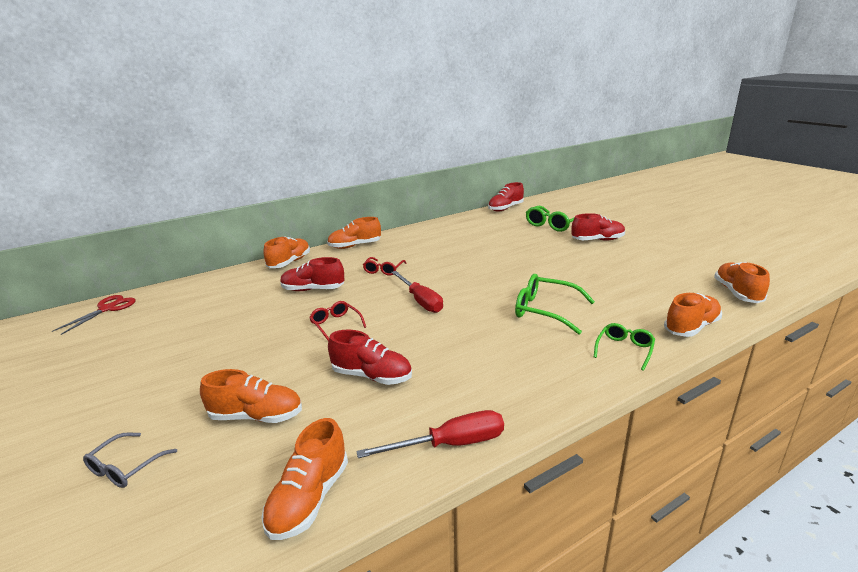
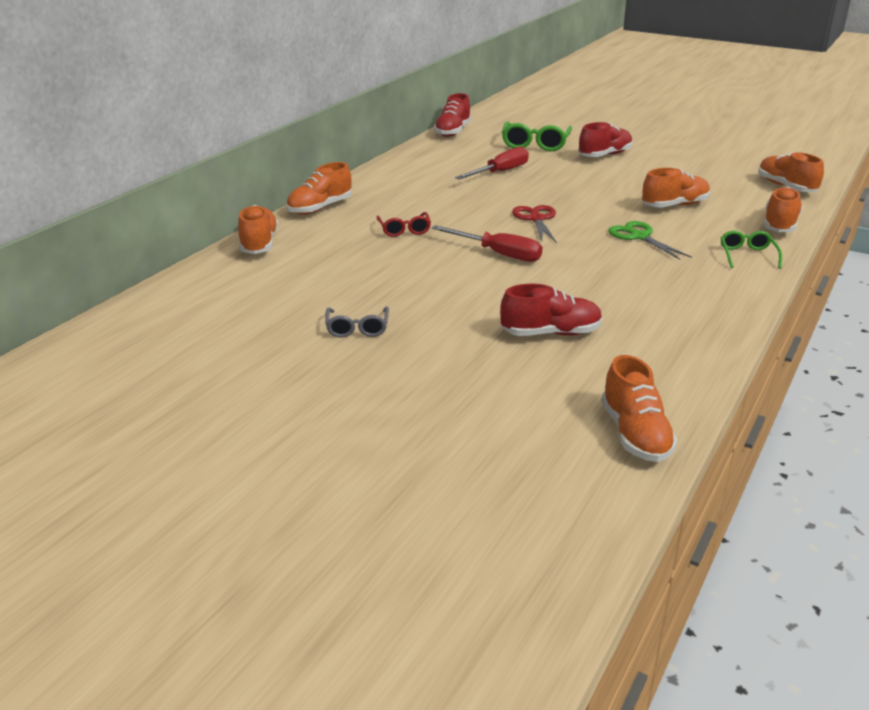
camera: 30 degrees left, 5 degrees up
red scissors [52,295,136,335] -> red scissors moved to [512,205,557,243]
grey glasses [83,432,177,488] -> grey glasses moved to [326,306,389,338]
orange shoe [200,369,302,423] -> orange shoe moved to [642,168,710,207]
red shoe [280,257,344,291] -> none
red glasses [309,301,366,341] -> none
red screwdriver [356,410,504,458] -> red screwdriver moved to [455,147,529,180]
green glasses [515,274,595,334] -> green scissors [608,221,692,260]

